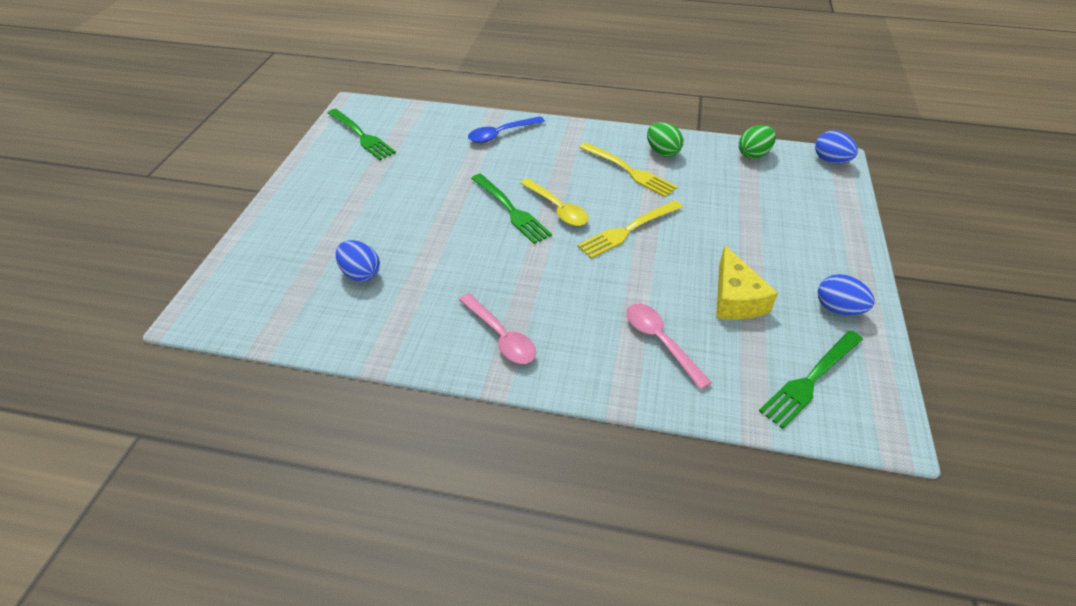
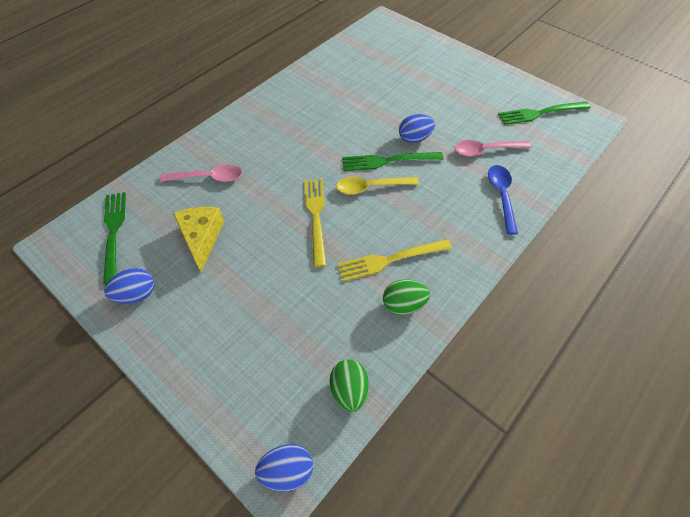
camera: 120 degrees right, 10 degrees up
blue egg [336,240,380,282] -> blue egg moved to [399,114,435,143]
pink spoon [459,293,536,364] -> pink spoon moved to [454,140,532,157]
yellow cheese [716,245,778,320] -> yellow cheese turned 60 degrees clockwise [173,207,224,272]

